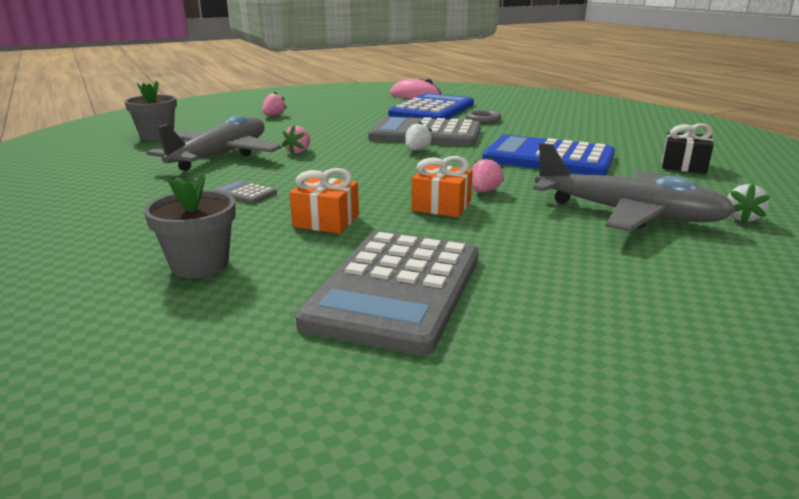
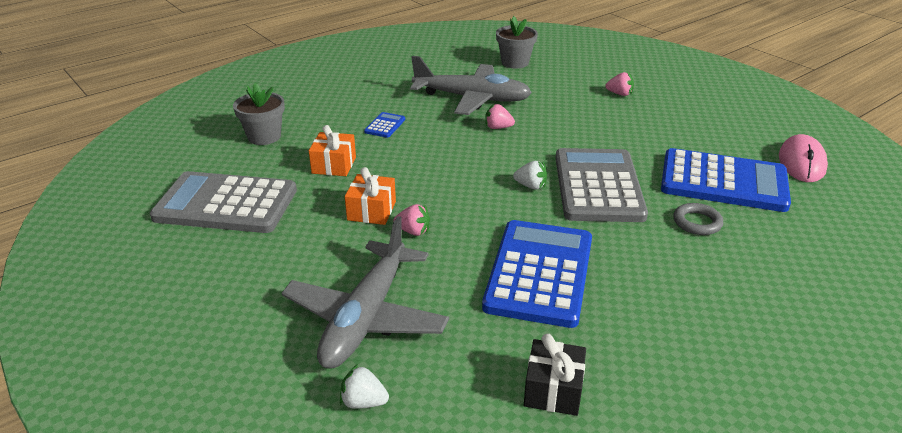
camera: 80 degrees right, 10 degrees up
grey calculator [212,180,277,204] -> blue calculator [364,112,405,138]

